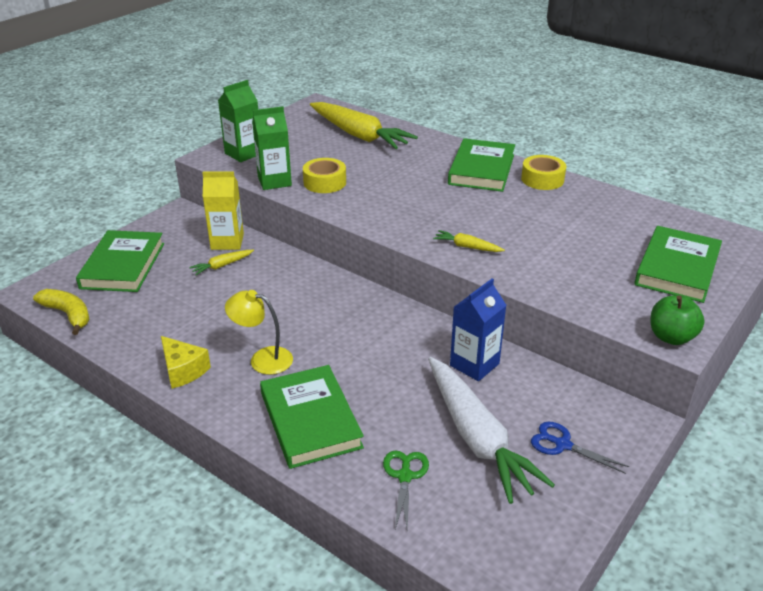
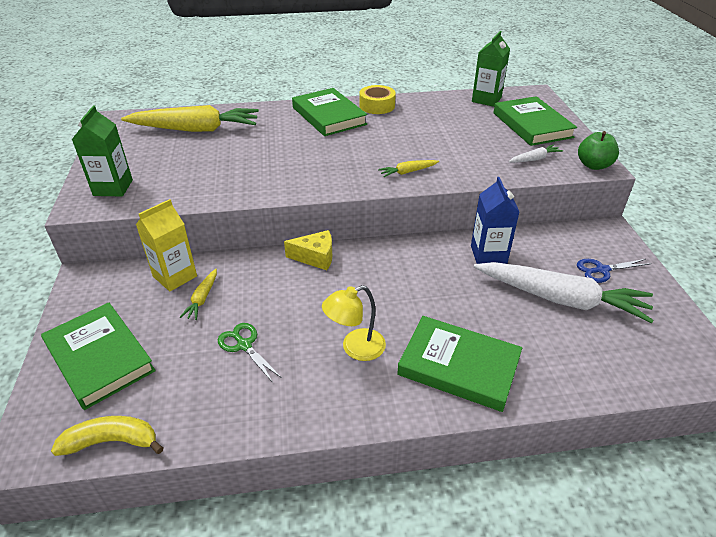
camera: 45 degrees left, 5 degrees up
yellow cheese [161,336,211,389] -> yellow cheese moved to [284,230,332,270]
green carton [252,106,292,190] -> green carton moved to [472,31,510,107]
yellow tape [303,158,346,193] -> none
green scissors [383,451,429,529] -> green scissors moved to [218,323,282,383]
none -> white carrot [509,144,563,163]

